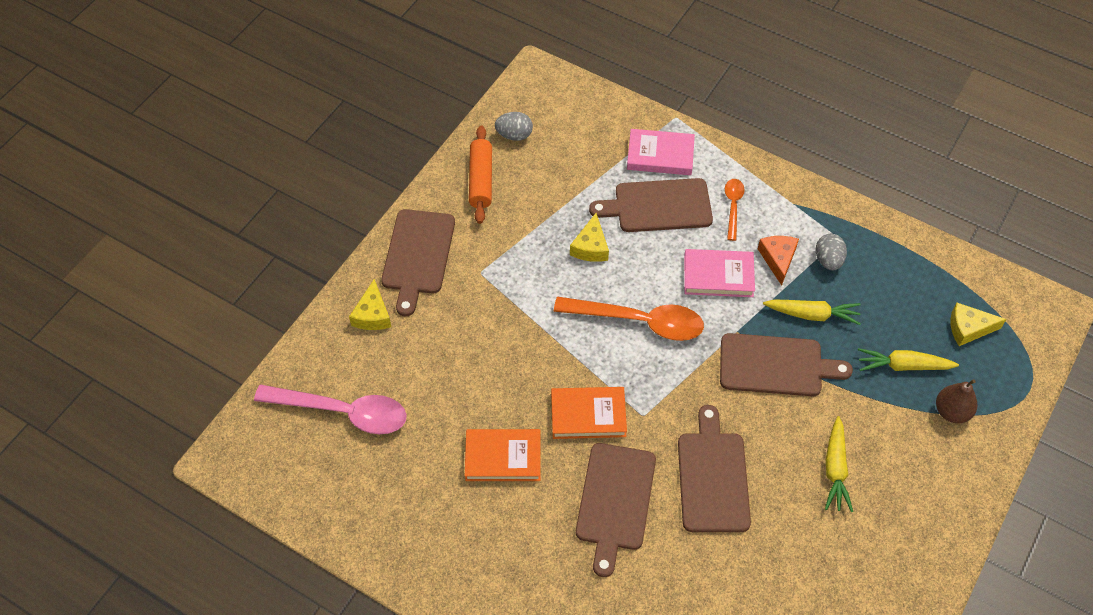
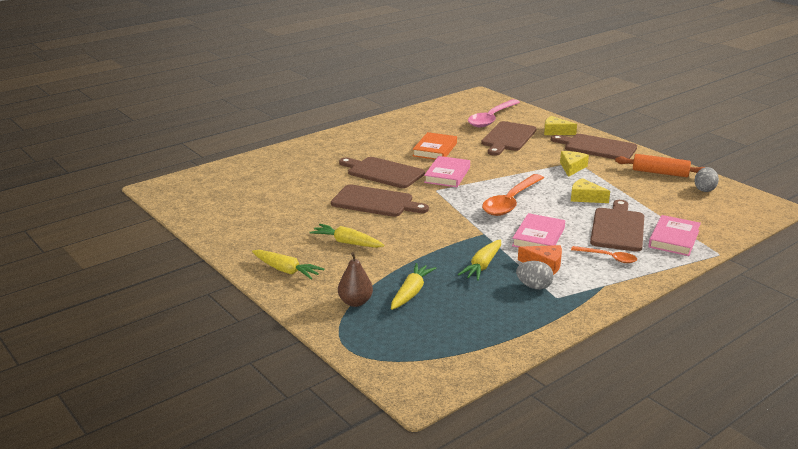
camera: 110 degrees right, 30 degrees down
orange book [551,387,627,439] -> pink book [424,156,470,187]
brown cutting board [720,333,853,396] -> brown cutting board moved to [481,121,536,156]
yellow cheese [951,303,1006,346] -> yellow cheese moved to [560,151,589,177]
none -> yellow carrot [252,250,325,280]

